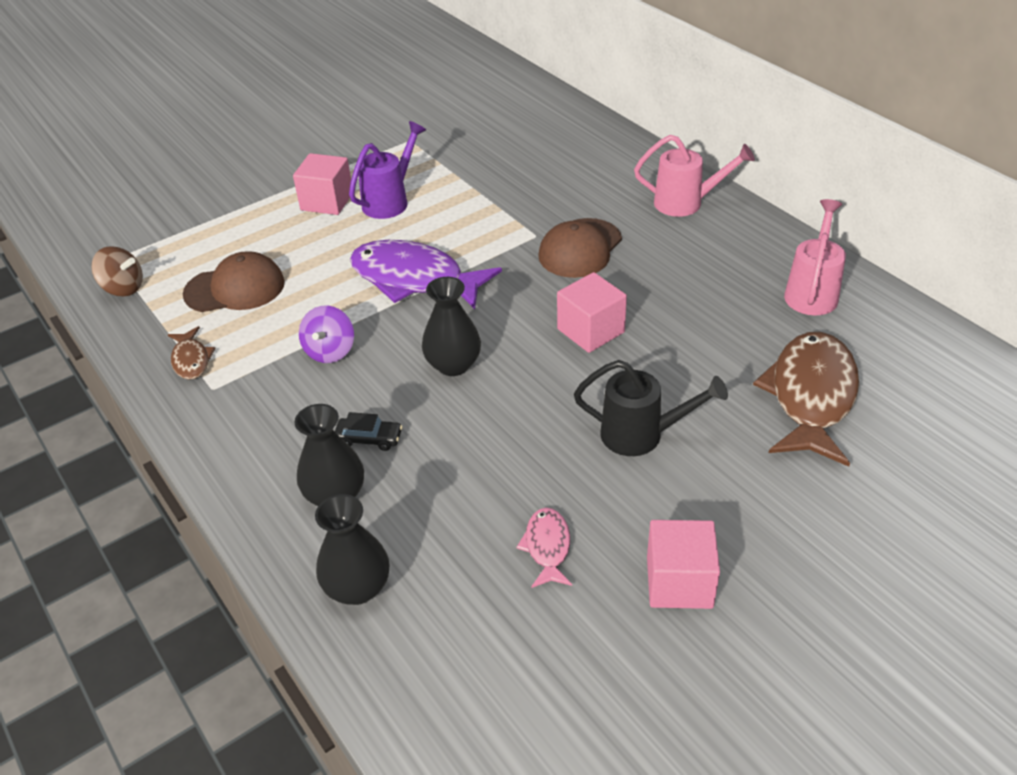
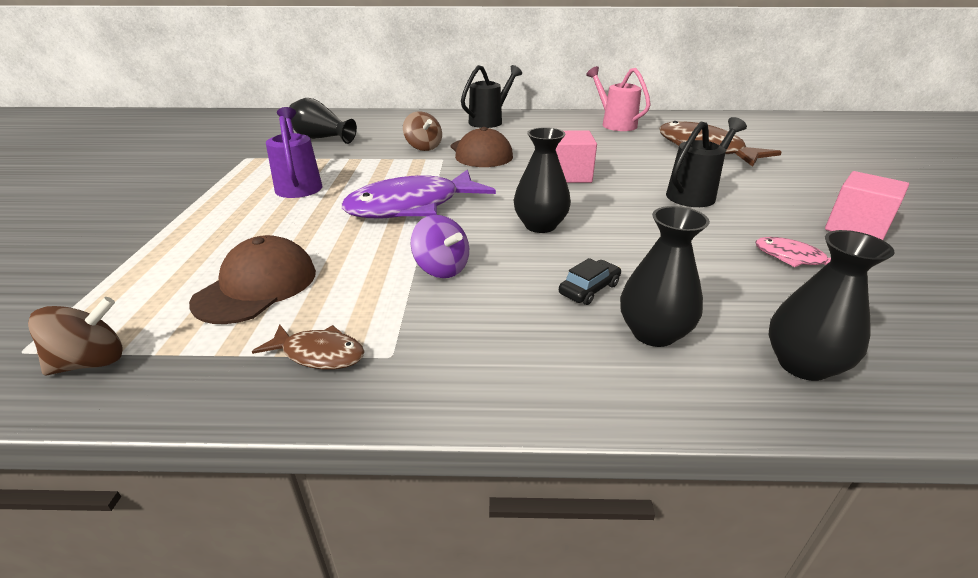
camera: 55 degrees left, 10 degrees down
pink cube [293,153,351,215] -> none
pink watering can [634,135,755,217] -> black watering can [461,65,522,128]
none -> black vase [289,98,357,144]
none -> brown spinning top [403,111,442,151]

